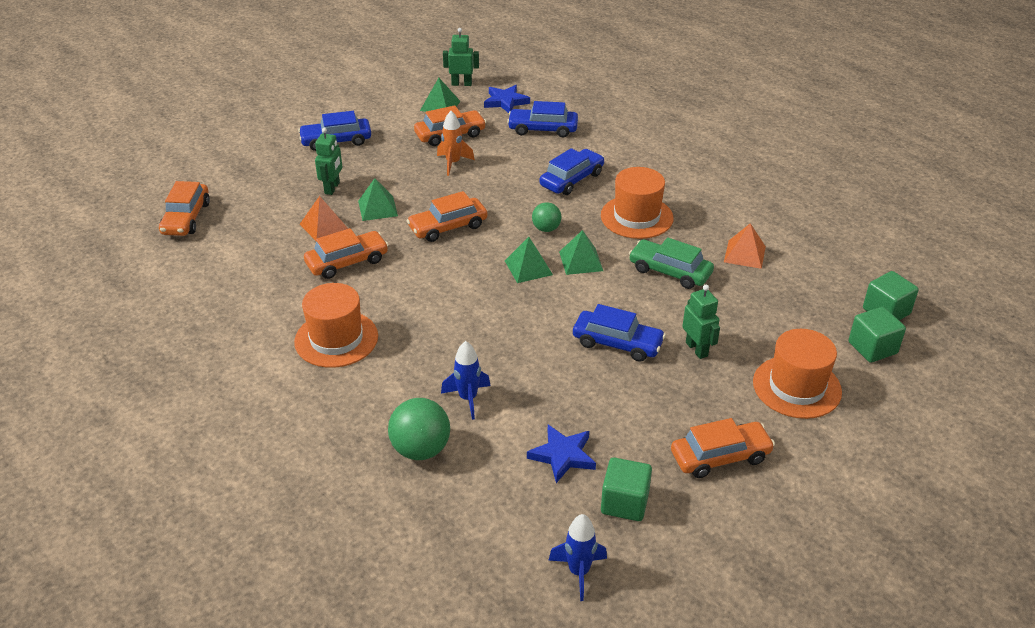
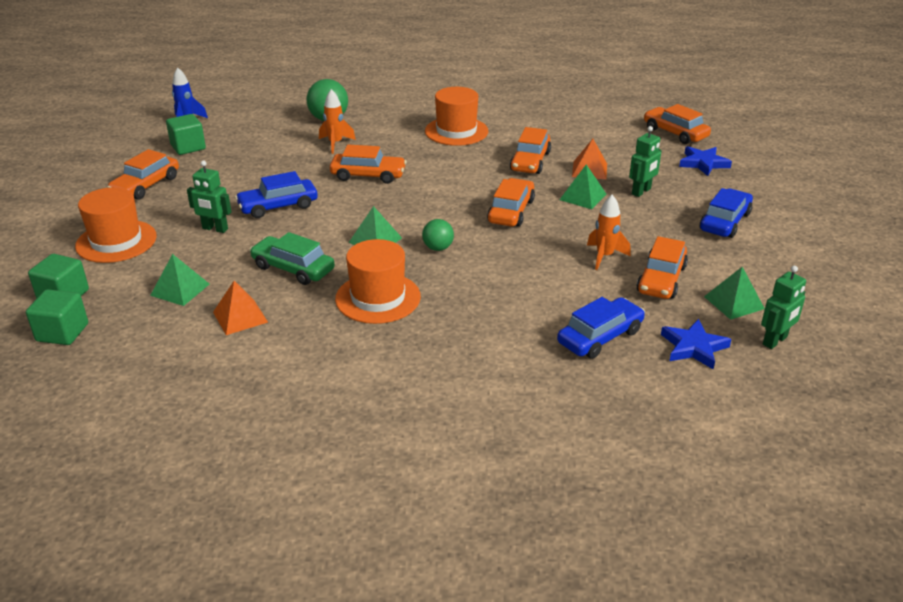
camera: 135 degrees right, 5 degrees down
green robot [315,128,342,195] -> green robot turned 105 degrees counterclockwise [629,126,662,197]
blue rocket [441,341,491,420] -> orange rocket [319,89,356,154]
green pyramid [505,237,553,283] -> green pyramid moved to [150,254,209,306]
blue star [527,425,596,483] -> blue star moved to [679,146,732,176]
blue car [539,148,605,195] -> none
green car [629,237,714,289] -> green car turned 135 degrees counterclockwise [250,232,335,285]
none -> orange car [330,145,407,184]

